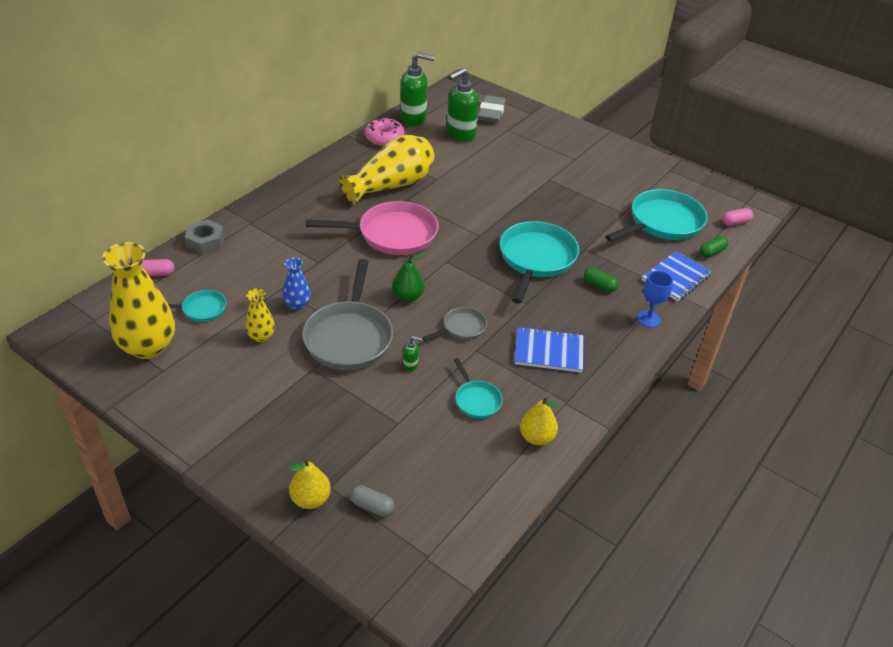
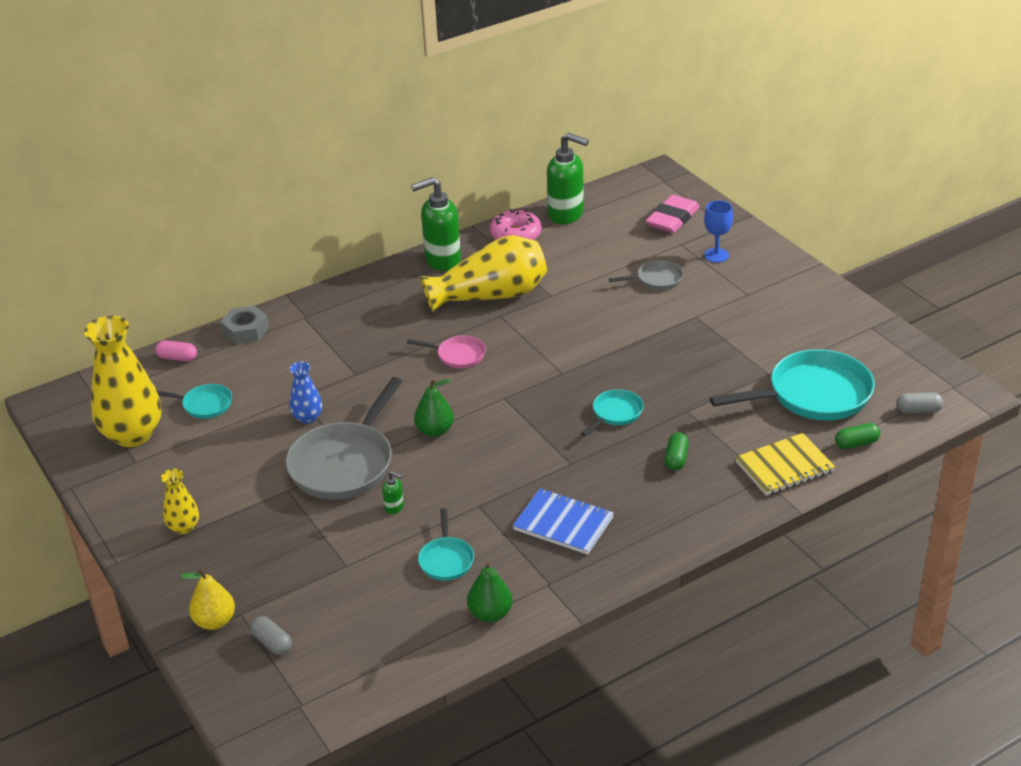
camera: 25 degrees right, 5 degrees down
yellow vase [245,288,275,342] -> yellow vase moved to [161,469,199,534]
pink pan [306,201,439,255] -> pink pan [407,336,486,368], size x0.49
grey pan [422,307,487,341] -> grey pan moved to [609,260,683,290]
green soap dispenser [447,68,479,142] -> green soap dispenser moved to [411,177,461,271]
grey eraser [478,95,506,123] -> pink eraser [646,195,699,233]
turquoise pan [500,221,579,304] -> turquoise pan [581,389,644,436], size x0.49
yellow pear [520,396,560,445] -> green pear [467,561,512,622]
green capsule [584,268,618,292] -> green capsule turned 45 degrees clockwise [665,432,689,470]
blue goblet [637,271,673,327] -> blue goblet moved to [704,200,733,263]
blue notebook [642,251,712,301] -> yellow notebook [735,433,835,496]
pink capsule [722,208,753,226] -> grey capsule [896,392,943,413]

